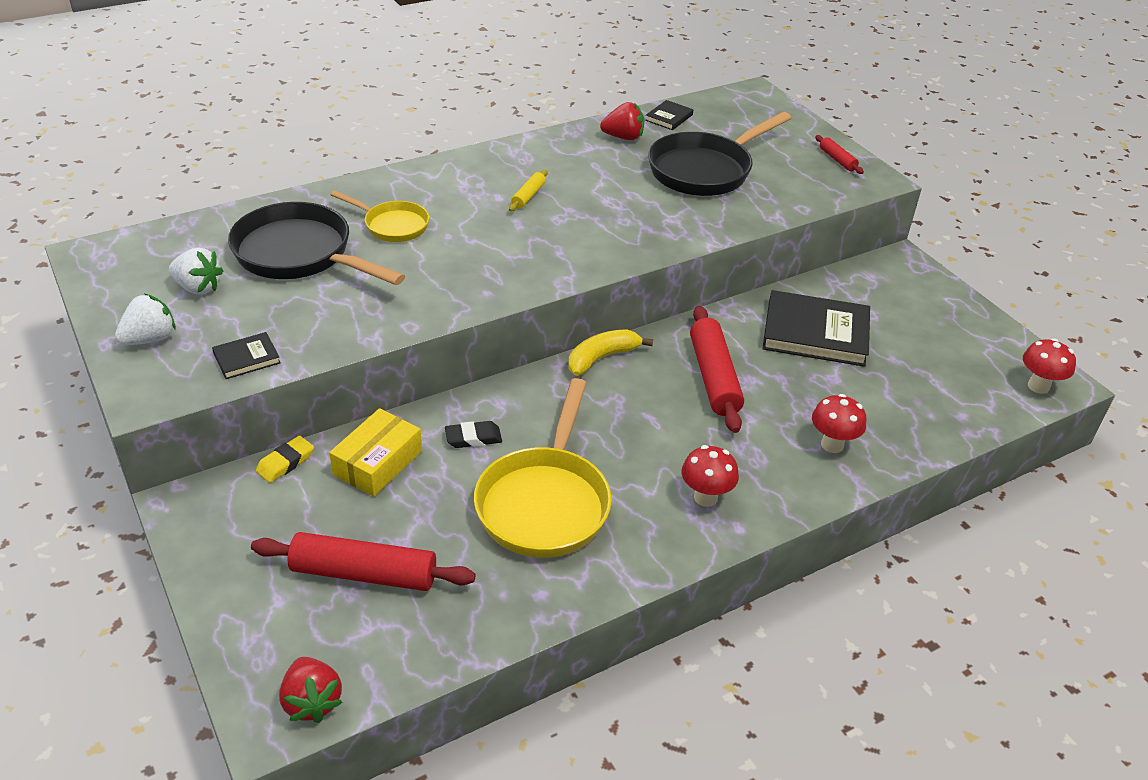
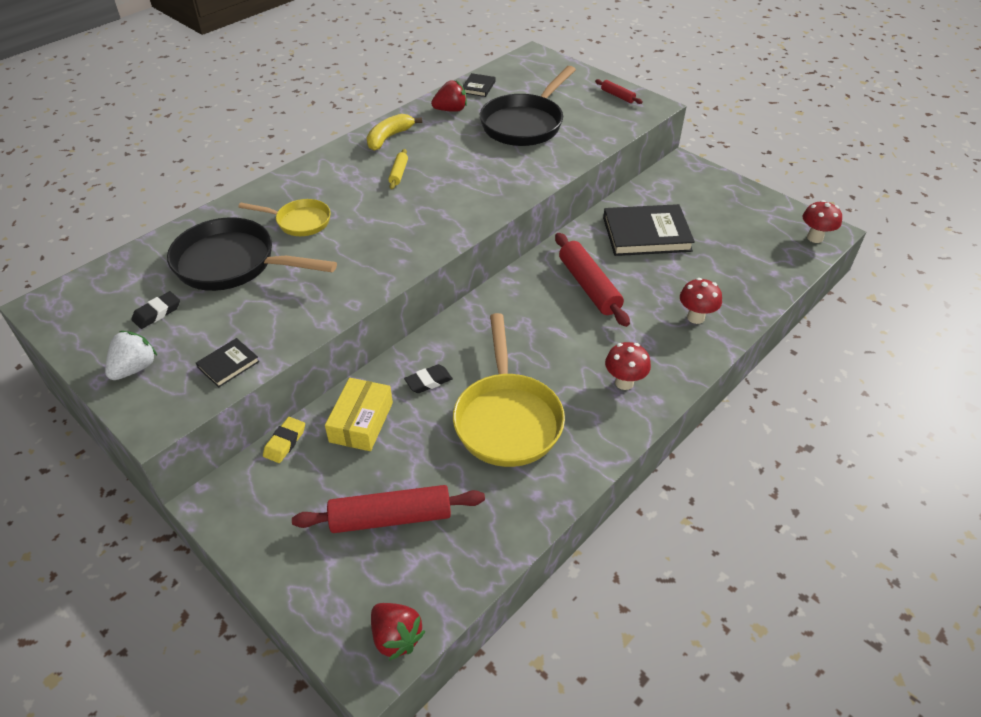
camera: 15 degrees left, 5 degrees up
white strawberry [169,248,223,295] -> black eraser [131,291,180,329]
yellow banana [568,329,653,376] -> yellow banana moved to [367,114,422,151]

